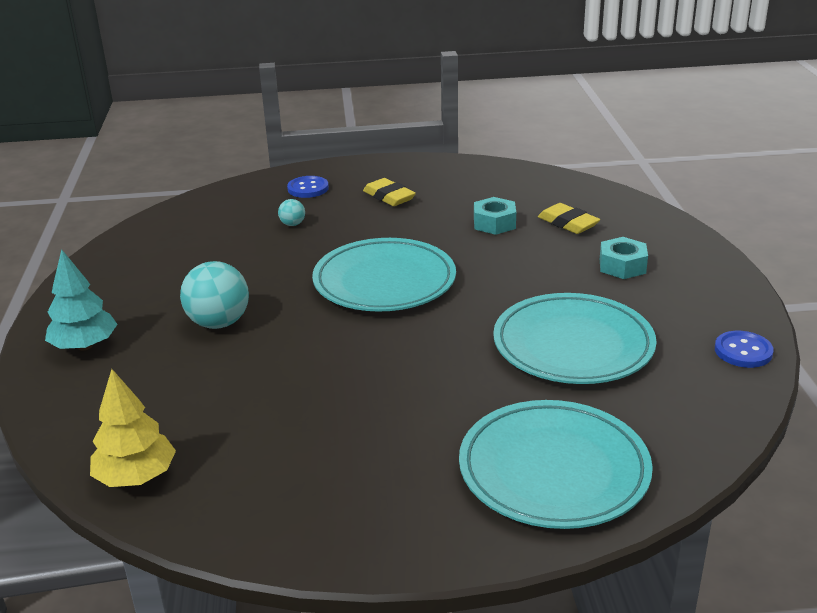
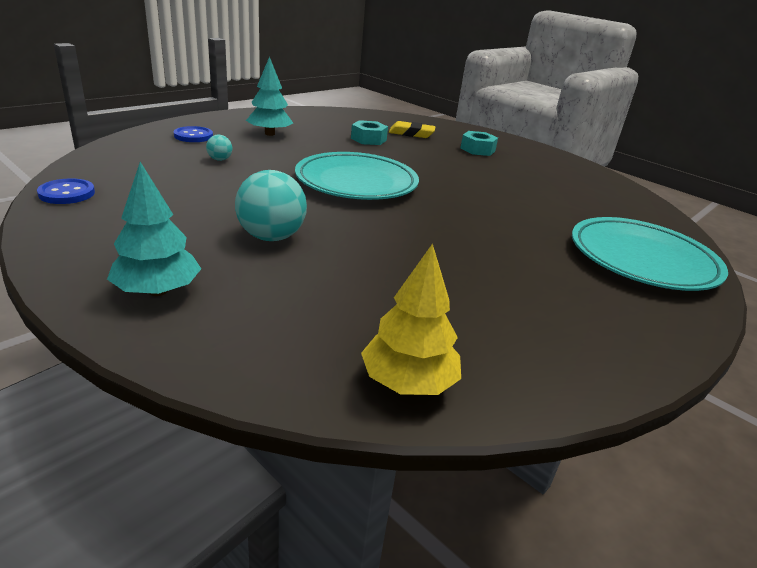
camera: 45 degrees left, 0 degrees up
yellow eraser [363,178,416,206] -> turquoise tree [246,57,293,136]
turquoise plate [493,293,657,384] -> none
blue button [715,331,774,368] -> blue button moved to [37,178,95,204]

